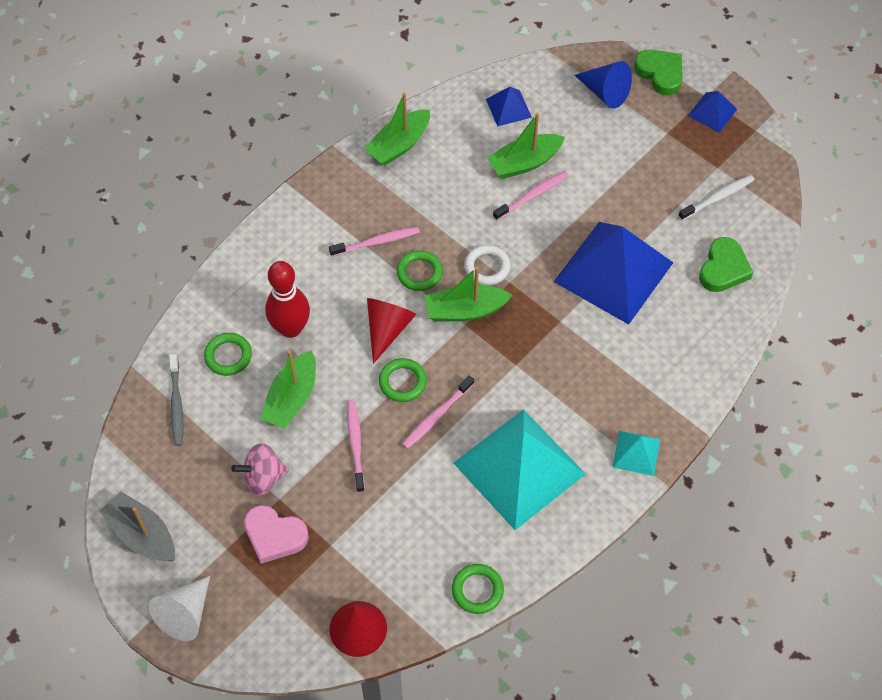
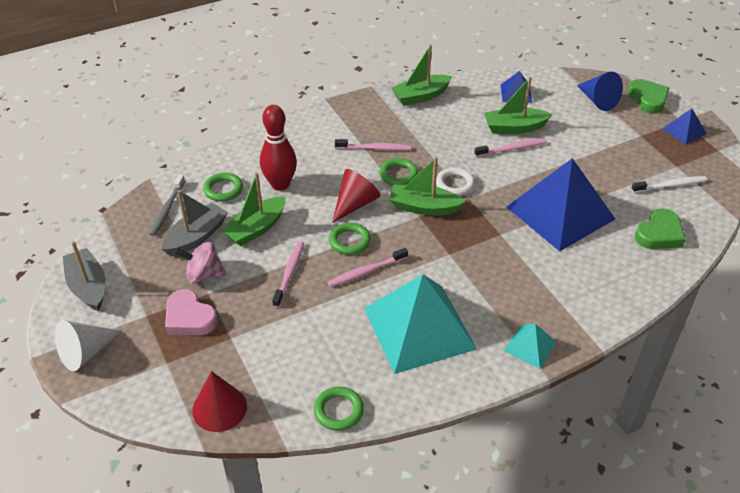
camera: 20 degrees right, 15 degrees down
none -> grey boat [162,190,228,256]

